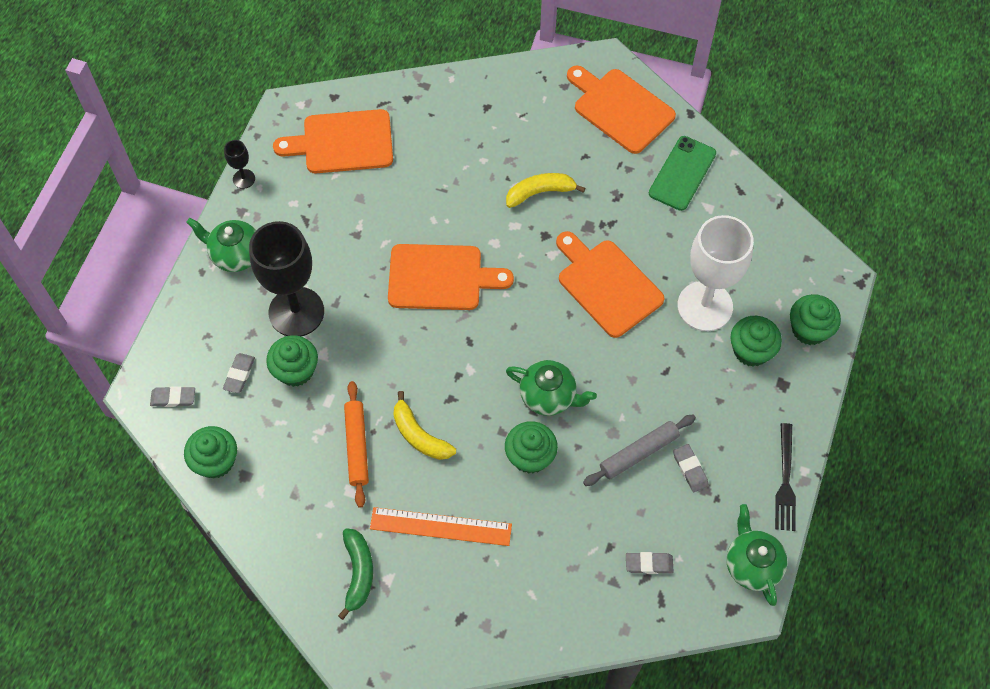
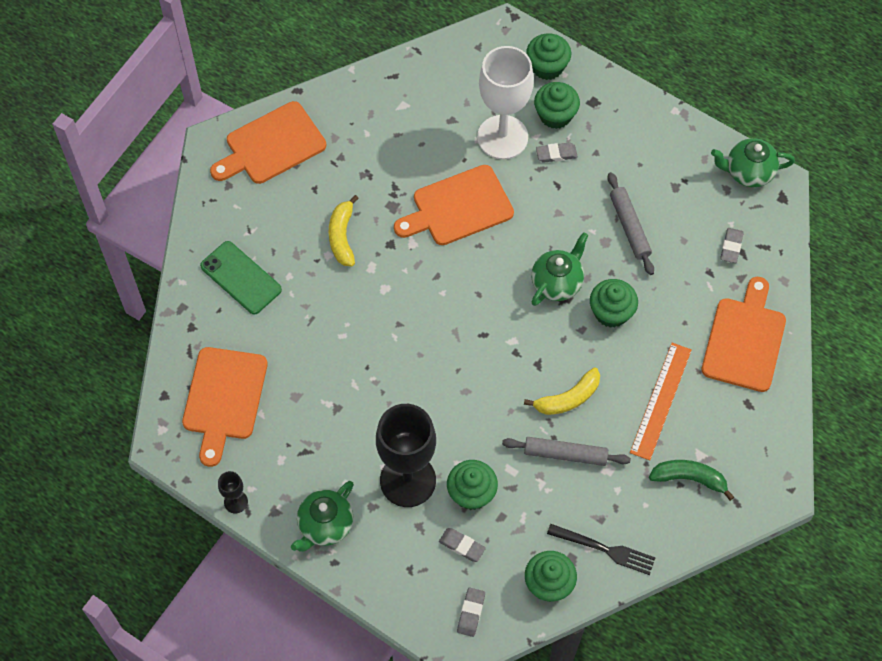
camera: 75 degrees left, 0 degrees up
orange rolling pin [344,381,369,508] -> grey rolling pin [502,437,631,466]
orange cutting board [388,244,514,310] -> orange cutting board moved to [702,277,786,392]
green phone [649,136,716,211] -> green phone moved to [200,241,282,315]
grey eraser [673,444,709,492] -> grey eraser moved to [536,142,578,163]
black fork [775,423,796,531] -> black fork moved to [547,524,656,575]

